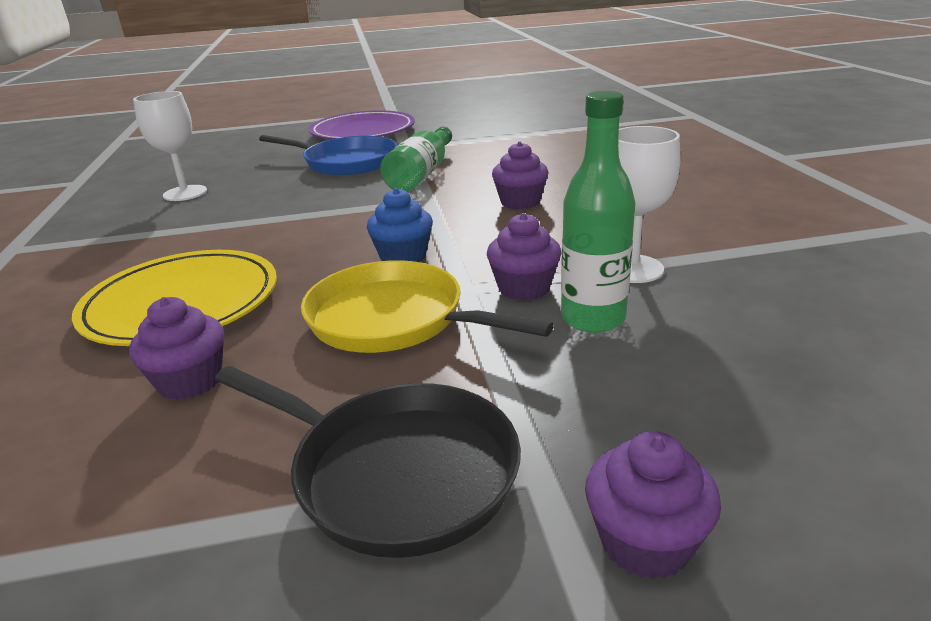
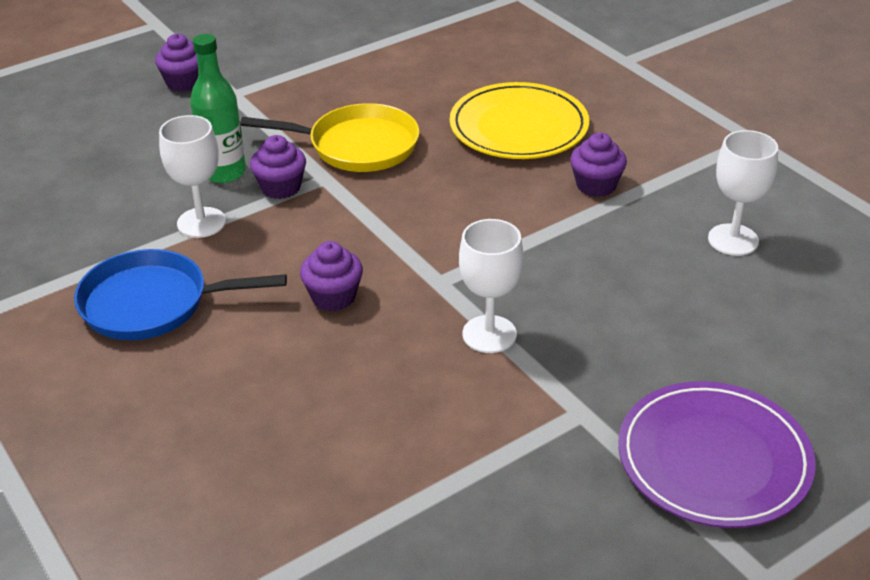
camera: 155 degrees right, 10 degrees up
purple cupcake [129,297,224,400] -> purple cupcake moved to [570,133,627,197]
black pan [215,366,521,558] -> none
blue pan [259,135,397,176] -> blue pan moved to [74,249,287,340]
blue cupcake [367,188,433,262] -> none
green bottle [380,127,452,192] -> white goblet [459,219,524,353]

